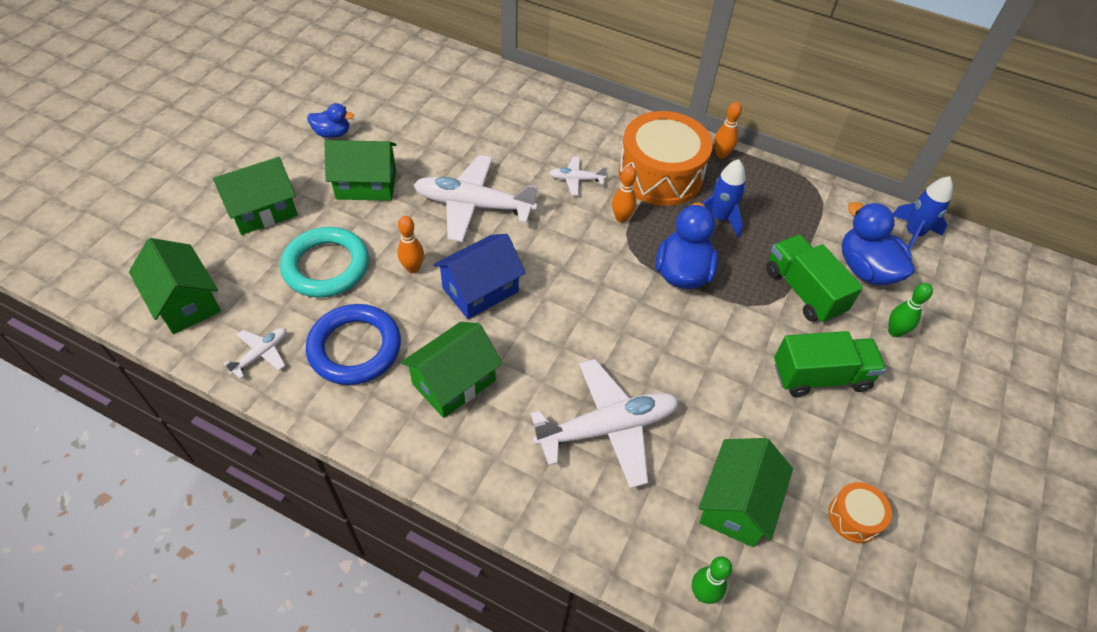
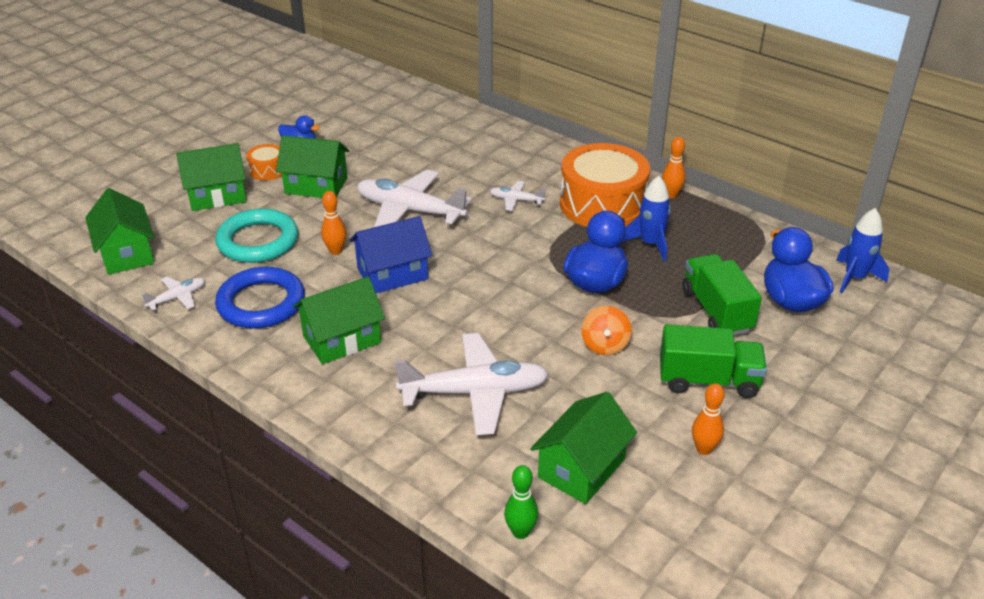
camera: 15 degrees right, 15 degrees down
orange bowling pin [612,166,637,223] -> orange bowling pin moved to [692,383,725,455]
orange drum [828,482,892,543] -> orange drum moved to [246,144,282,181]
green bowling pin [888,283,933,337] -> none
none -> orange spinning top [582,306,632,355]

